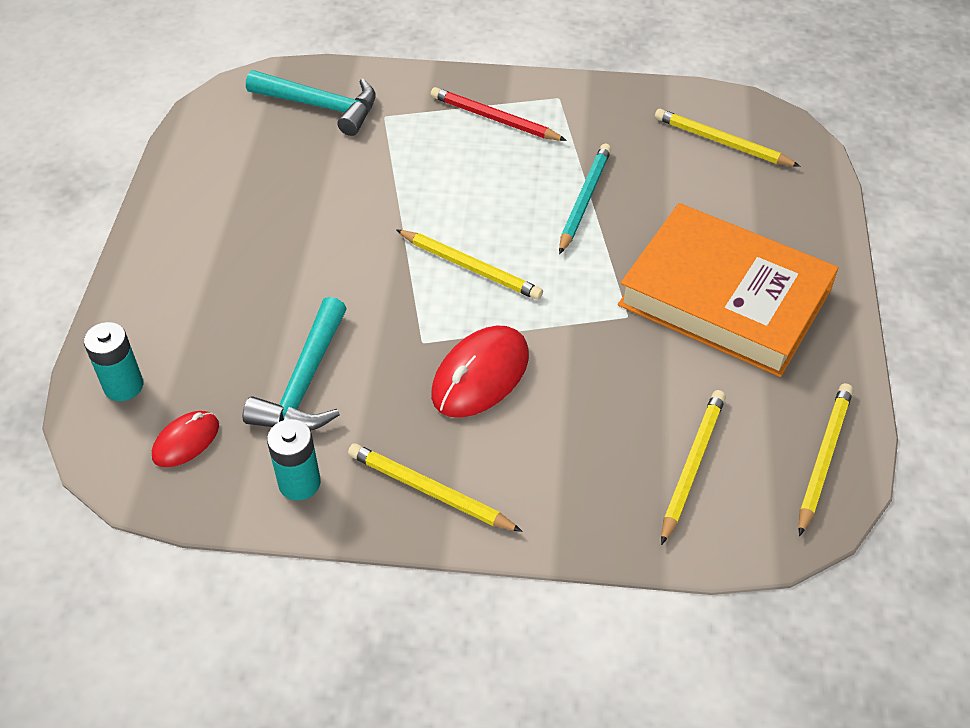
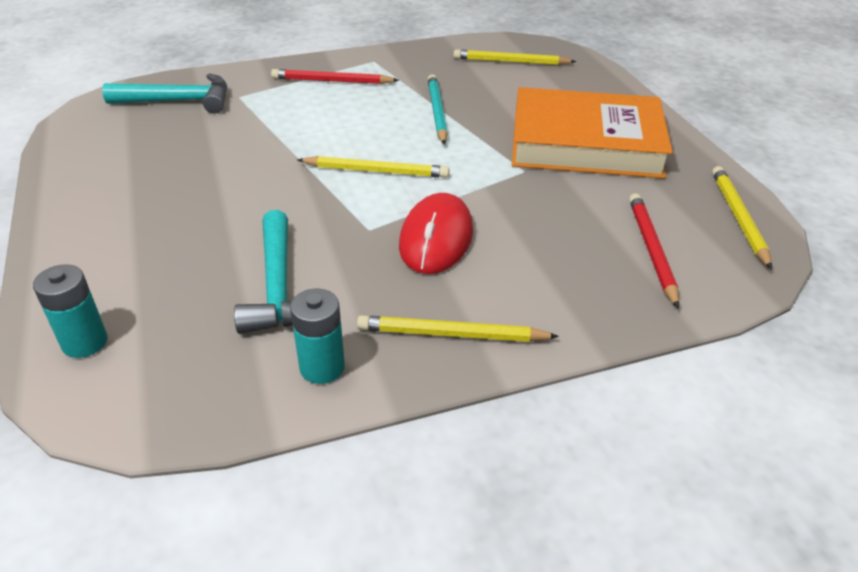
camera: 25 degrees left, 10 degrees down
red mouse [152,411,219,467] -> none
yellow pencil [661,390,726,545] -> red pencil [629,193,679,309]

